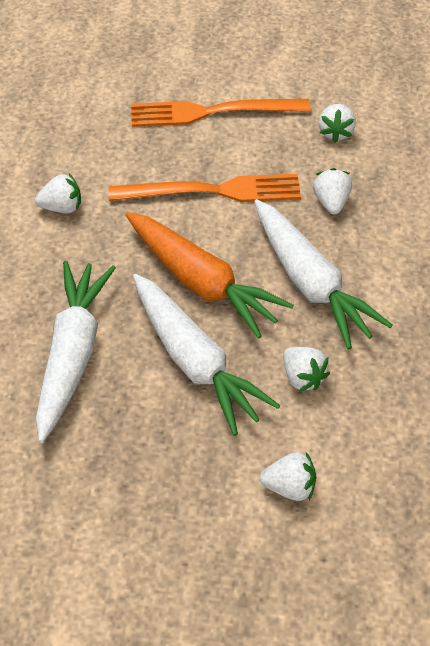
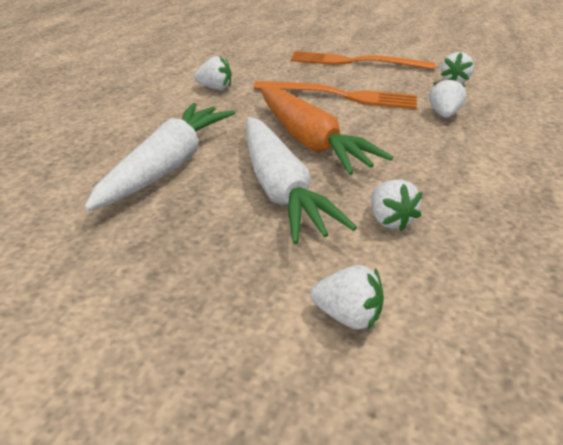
camera: 15 degrees right, 15 degrees down
white carrot [254,199,392,350] -> none

